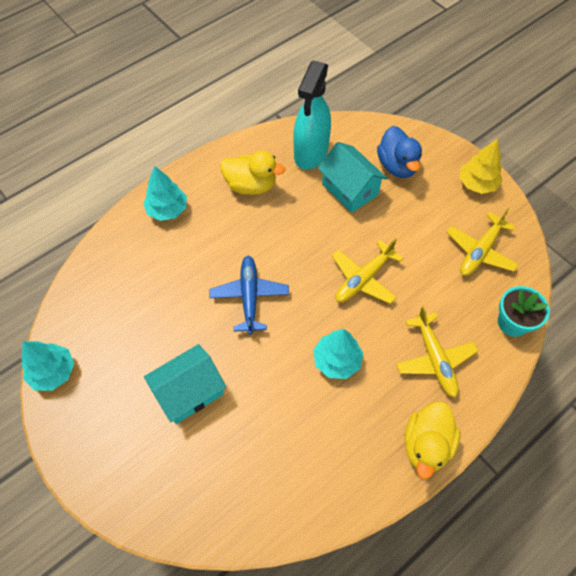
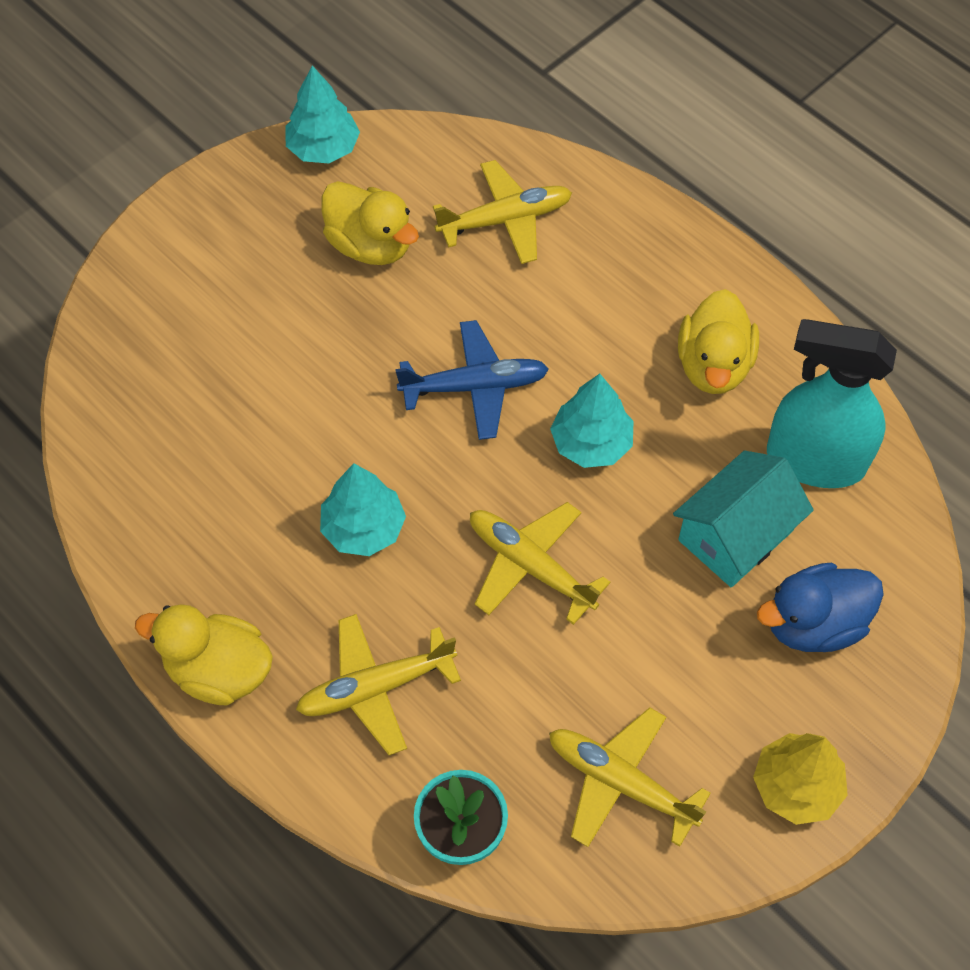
camera: 85 degrees right, 0 degrees up
turquoise tree [143,166,187,221] -> turquoise tree moved to [550,374,633,468]
turquoise house [144,344,227,424] -> none
none -> yellow duck [322,181,419,265]
none -> yellow plane [433,160,572,264]

